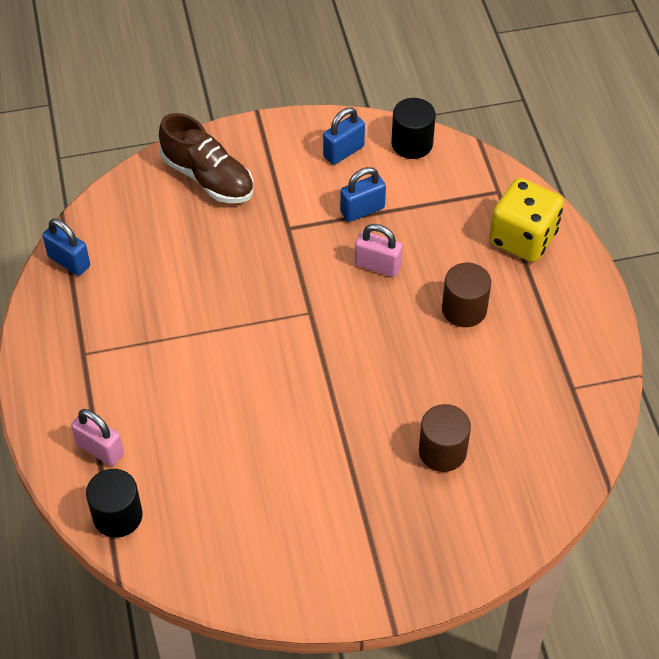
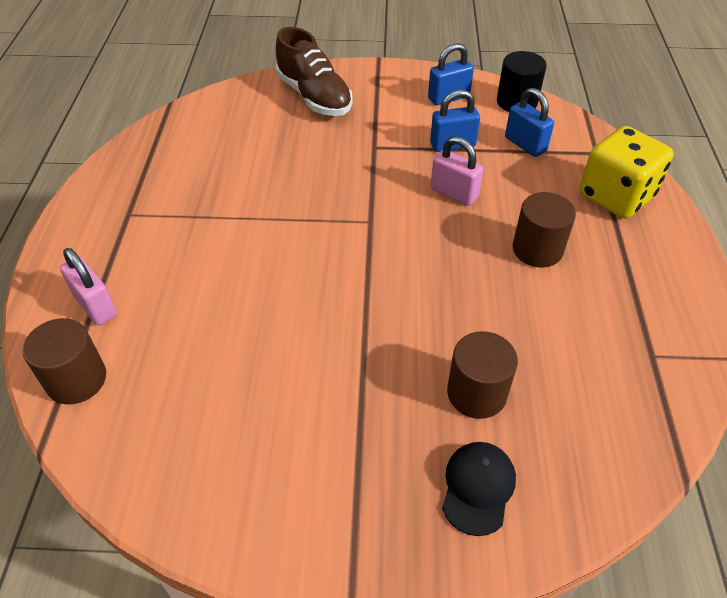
camera: 15 degrees right, 5 degrees down
blue padlock [42,218,90,276] -> blue padlock moved to [505,88,554,157]
black cylinder [86,469,143,538] -> brown cylinder [22,318,106,404]
none -> black cap [442,442,516,536]

